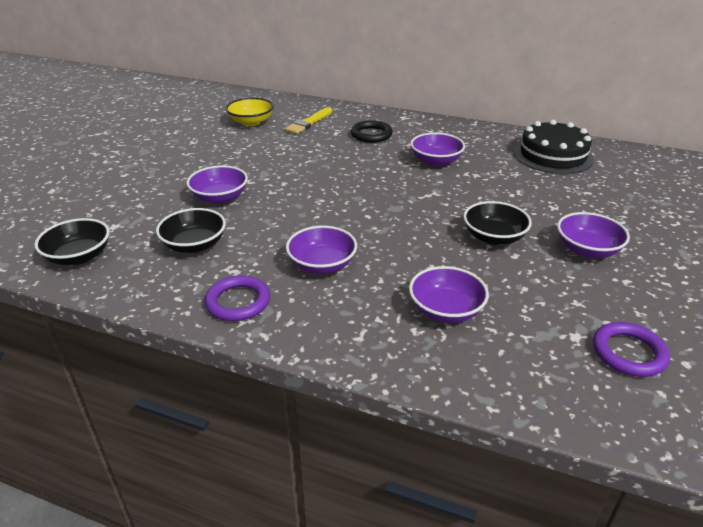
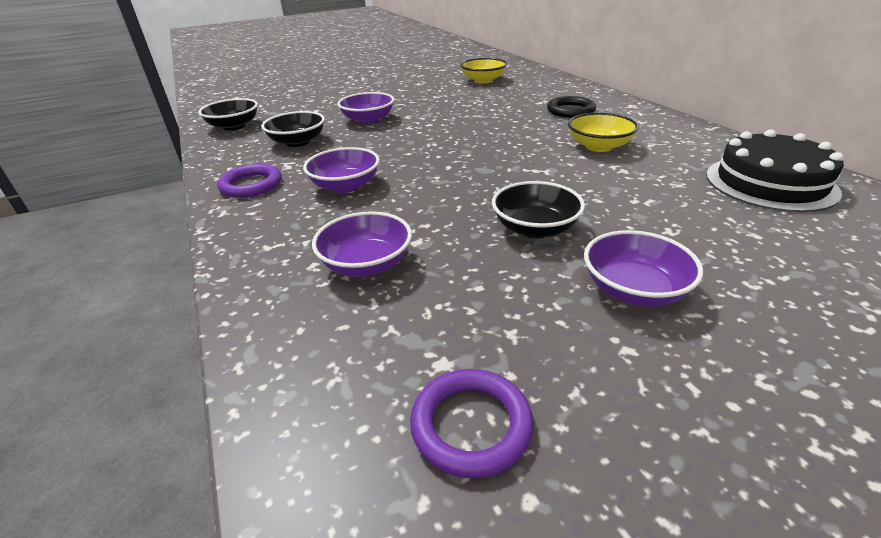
camera: 45 degrees right, 0 degrees up
yellow brush [285,107,332,134] -> none
purple bowl [411,133,465,166] -> yellow bowl [568,113,639,152]

